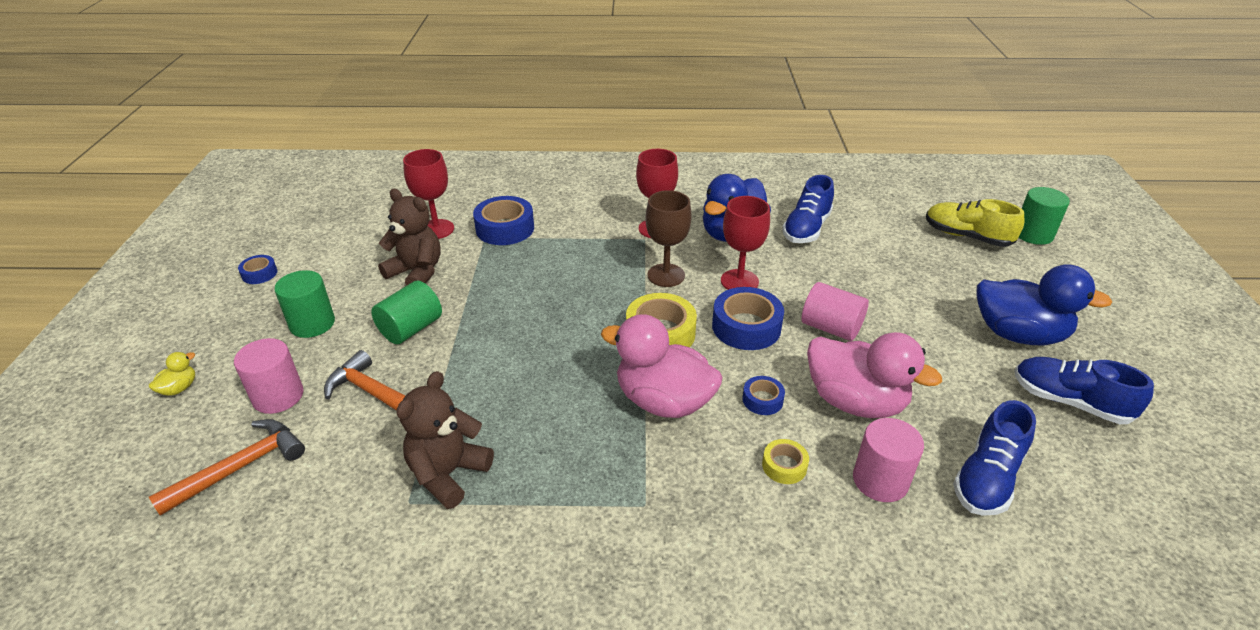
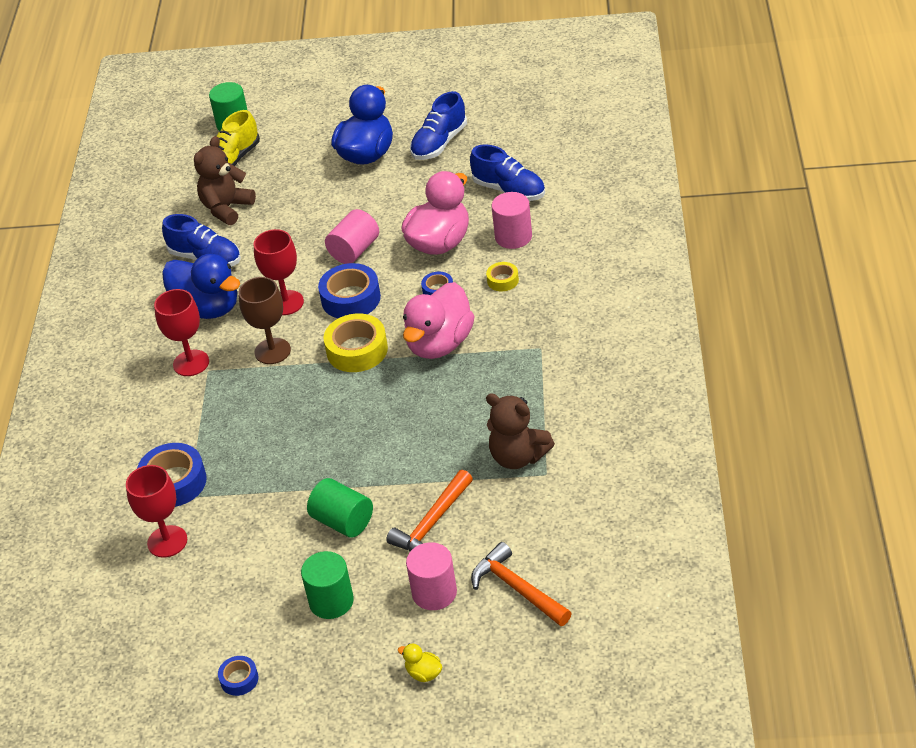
camera: 85 degrees left, 5 degrees up
brown teddy bear [378,189,441,286] -> brown teddy bear moved to [194,136,256,225]

